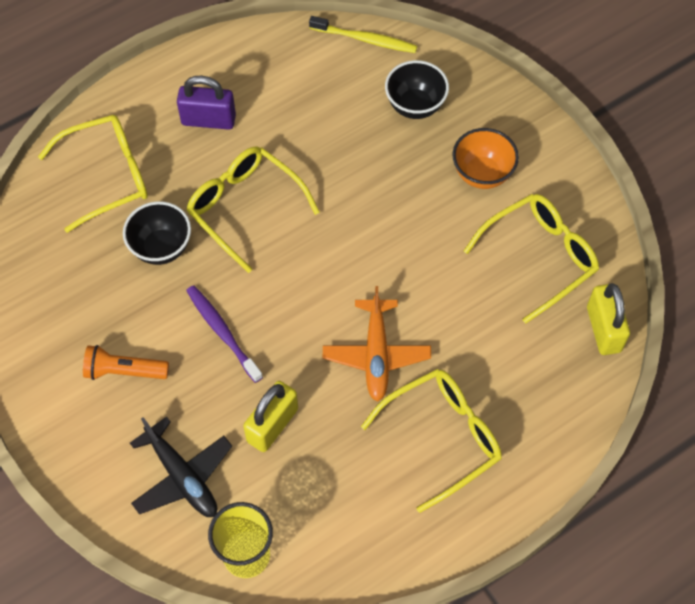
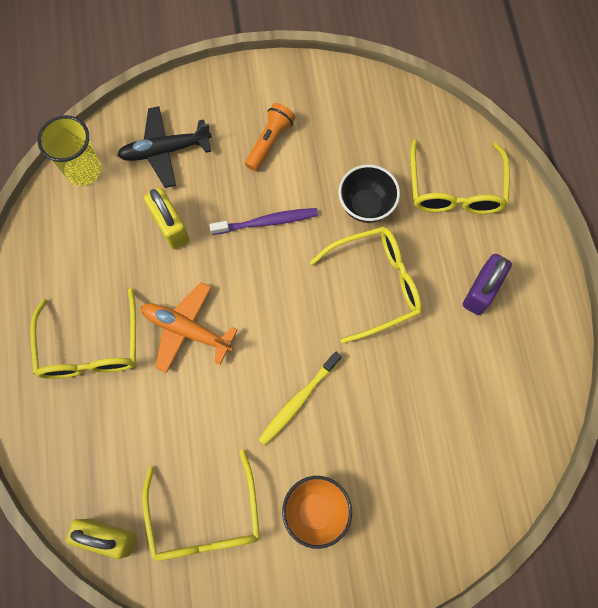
camera: 115 degrees right, 10 degrees up
yellow toothbrush [309,16,417,53] -> yellow toothbrush moved to [258,352,342,445]
black bowl [385,60,449,119] -> none

